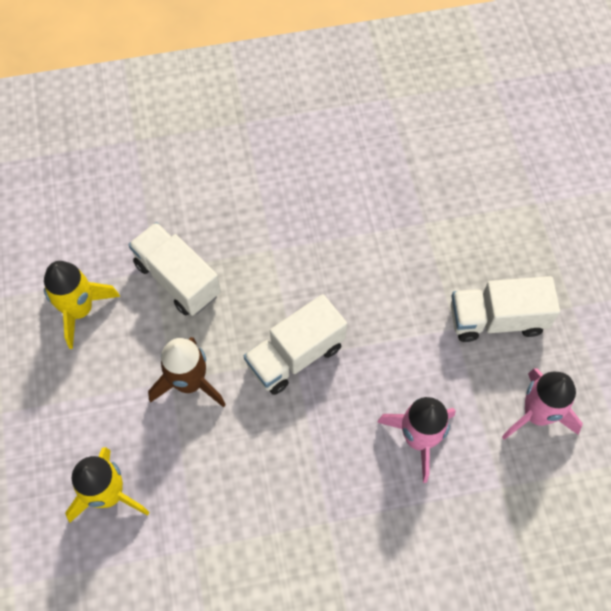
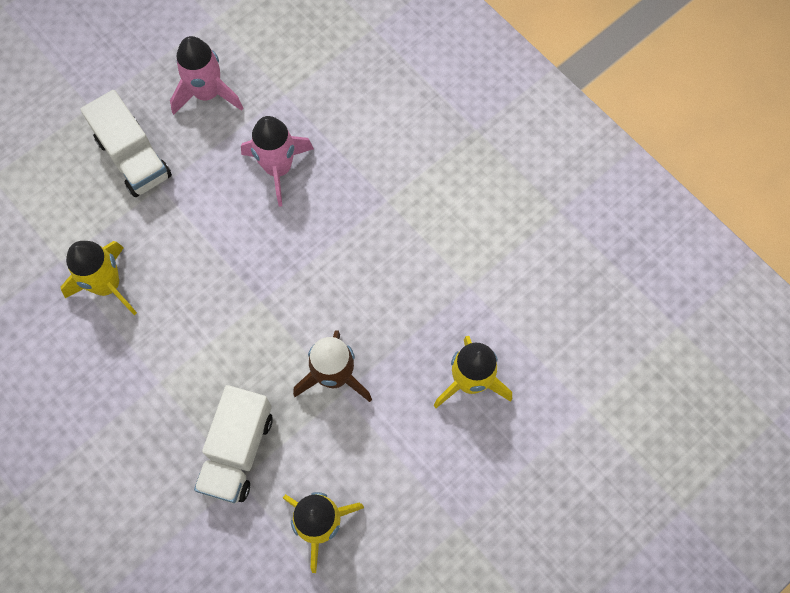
camera: 120 degrees left, 5 degrees up
white truck [244,294,347,395] -> none
none -> yellow rocket [61,241,137,315]

